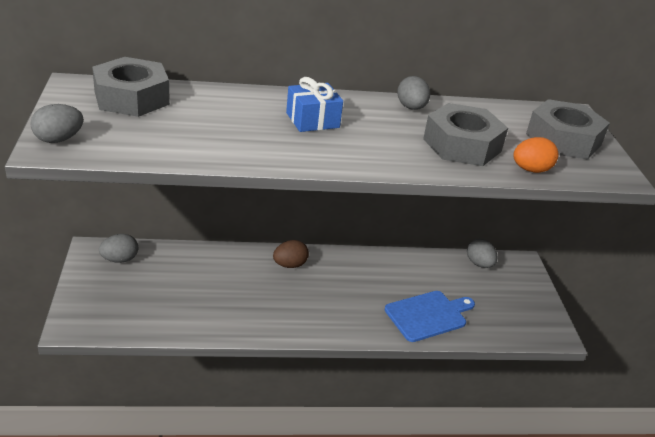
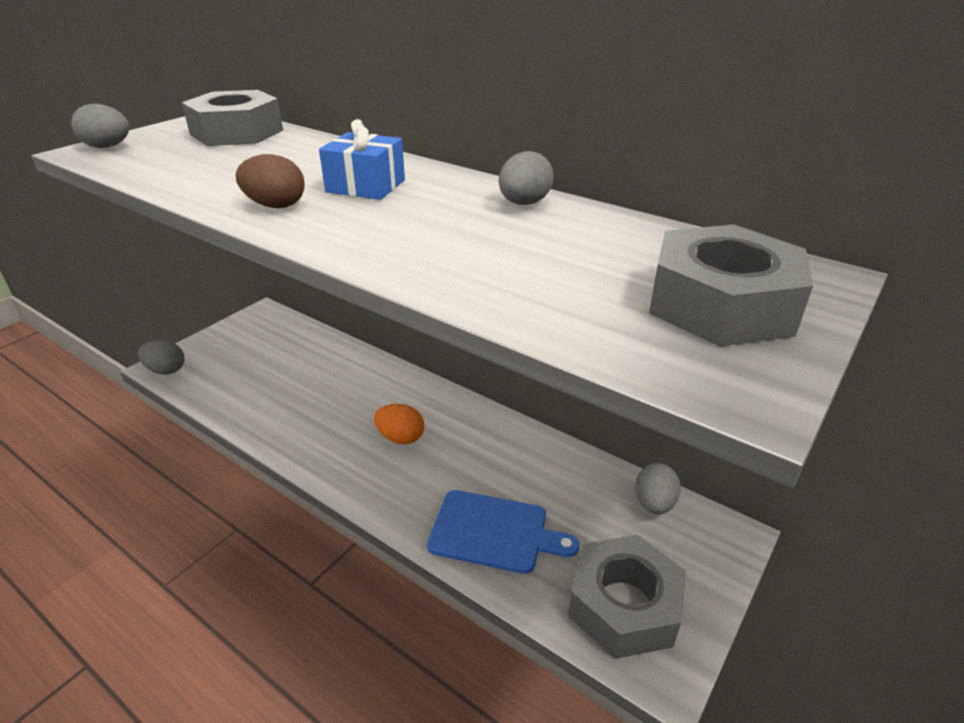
camera: 45 degrees right, 0 degrees up
grey egg [99,234,138,263] -> grey egg moved to [138,340,185,375]
brown egg [273,240,309,268] -> brown egg moved to [236,154,305,208]
grey nut [423,103,508,166] -> grey nut moved to [568,535,686,659]
orange egg [513,137,558,173] -> orange egg moved to [374,404,424,444]

